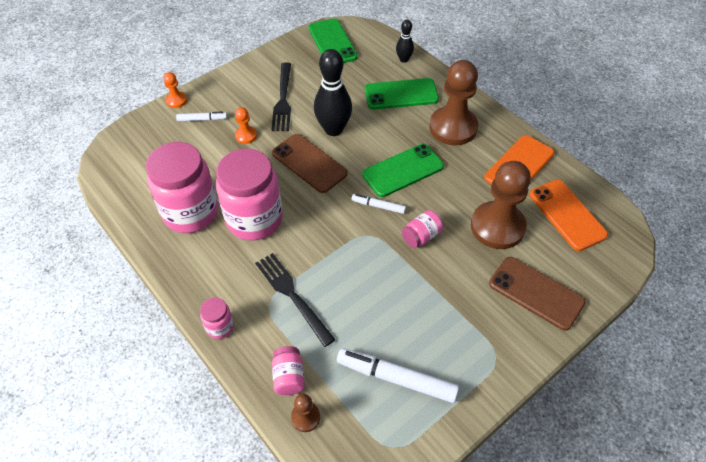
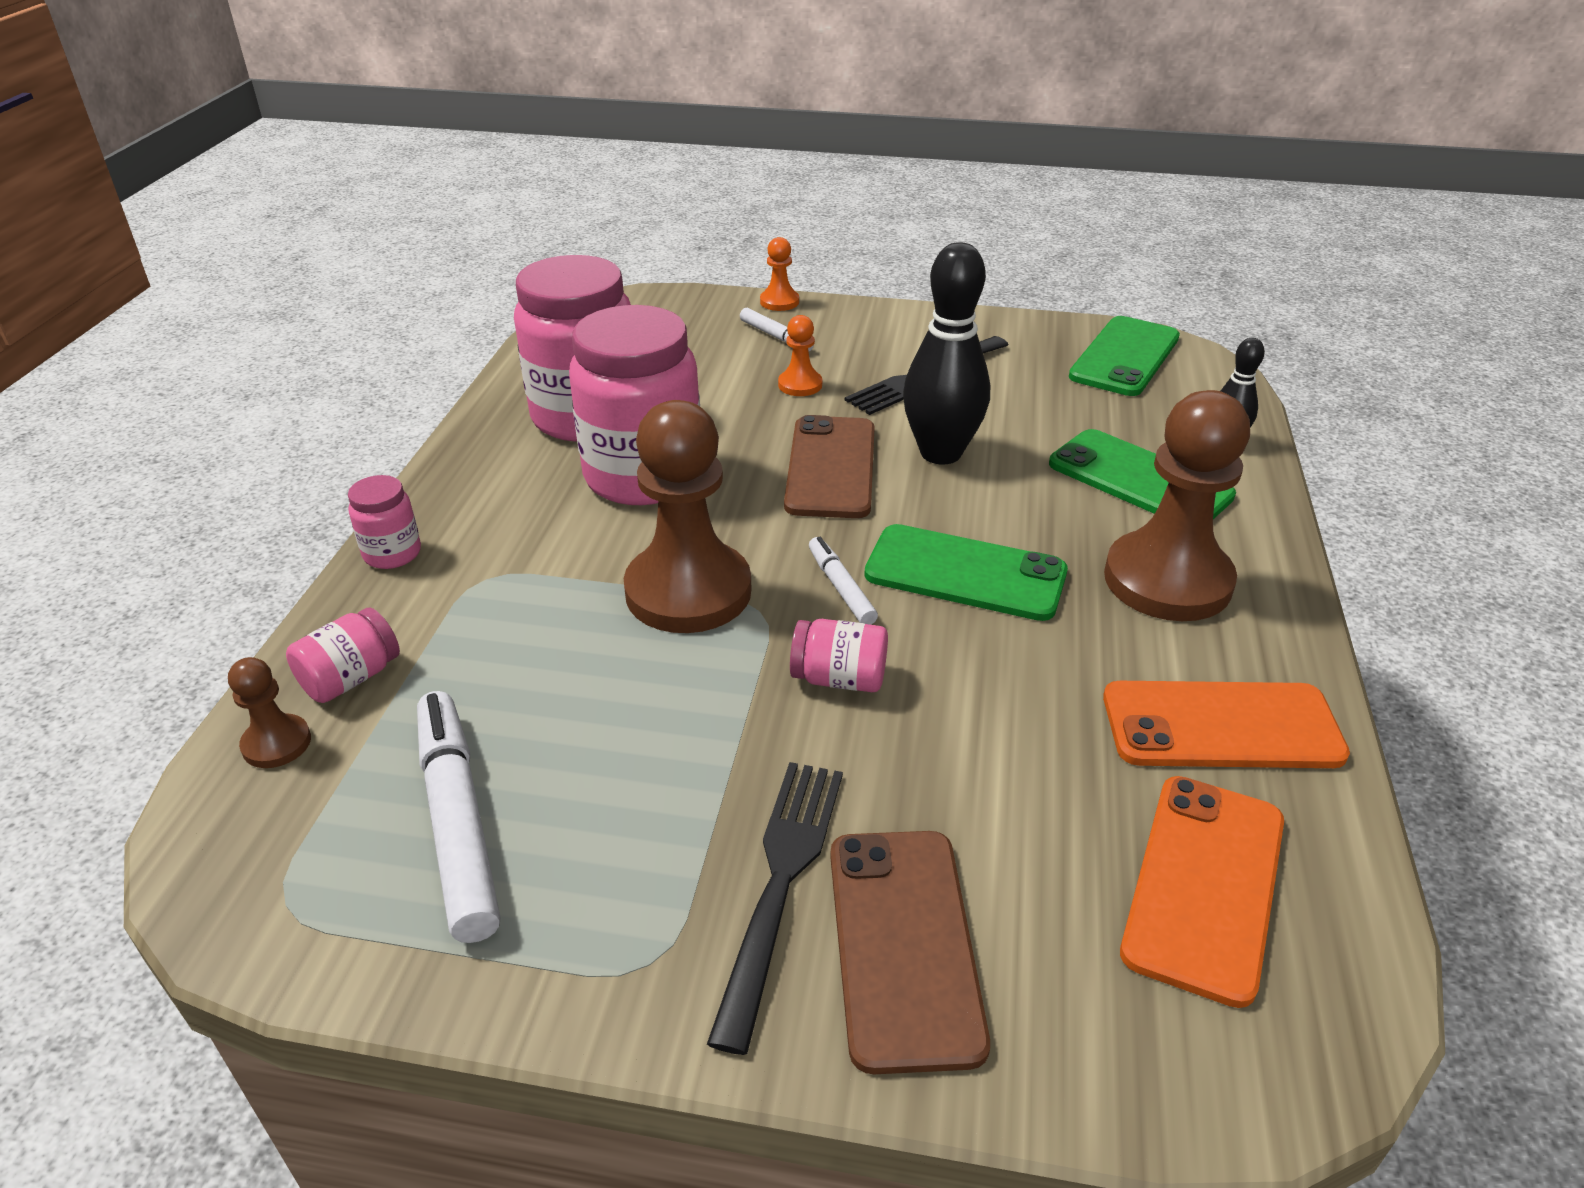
camera: 50 degrees right, 15 degrees down
black fork [255,253,336,347] -> black fork moved to [707,762,843,1055]
brown pawn [471,161,531,249] -> brown pawn moved to [624,400,752,633]

